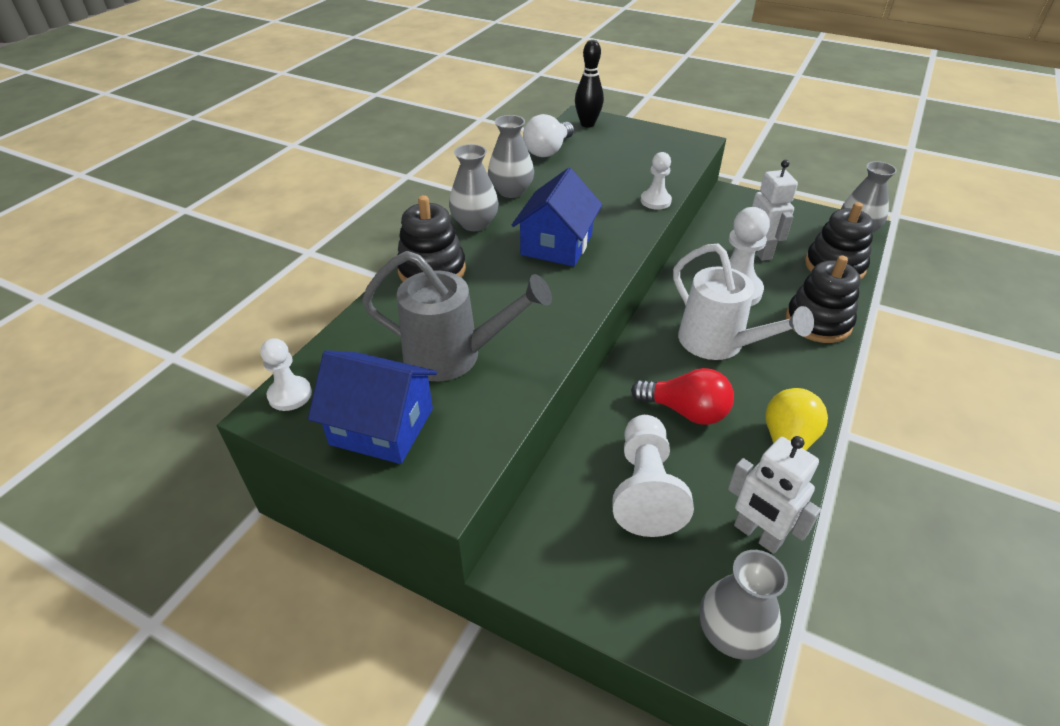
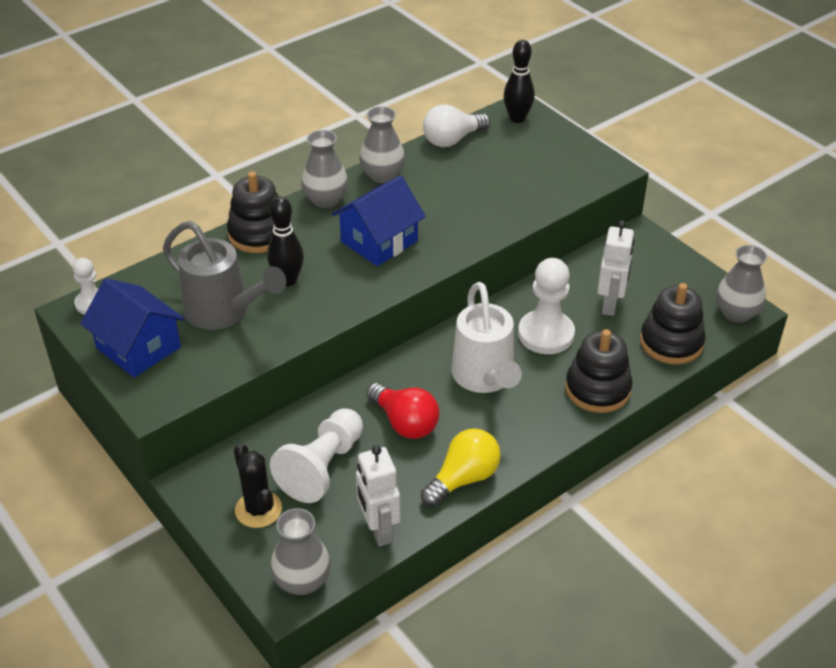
camera: 25 degrees right, 0 degrees up
white pawn [641,152,672,210] -> none
none -> black cactus [234,443,282,528]
none -> black bowling pin [267,196,304,286]

